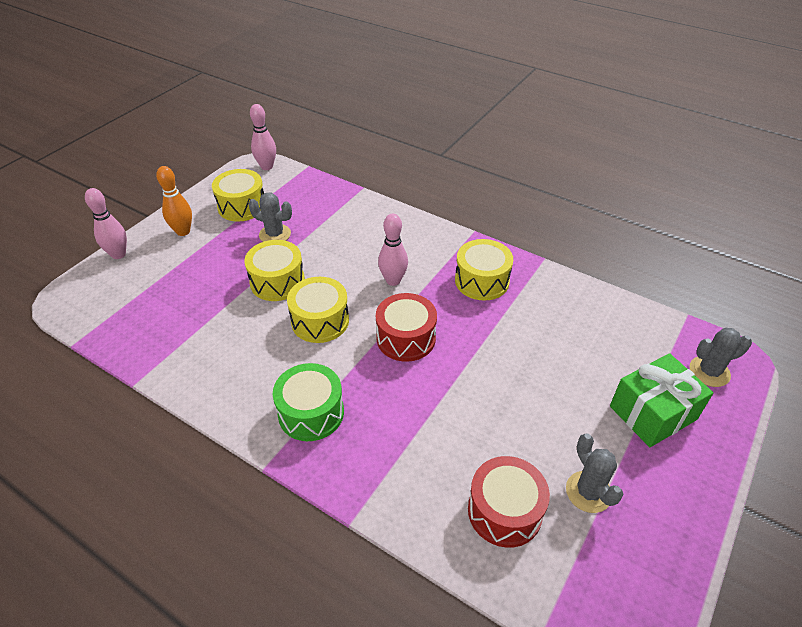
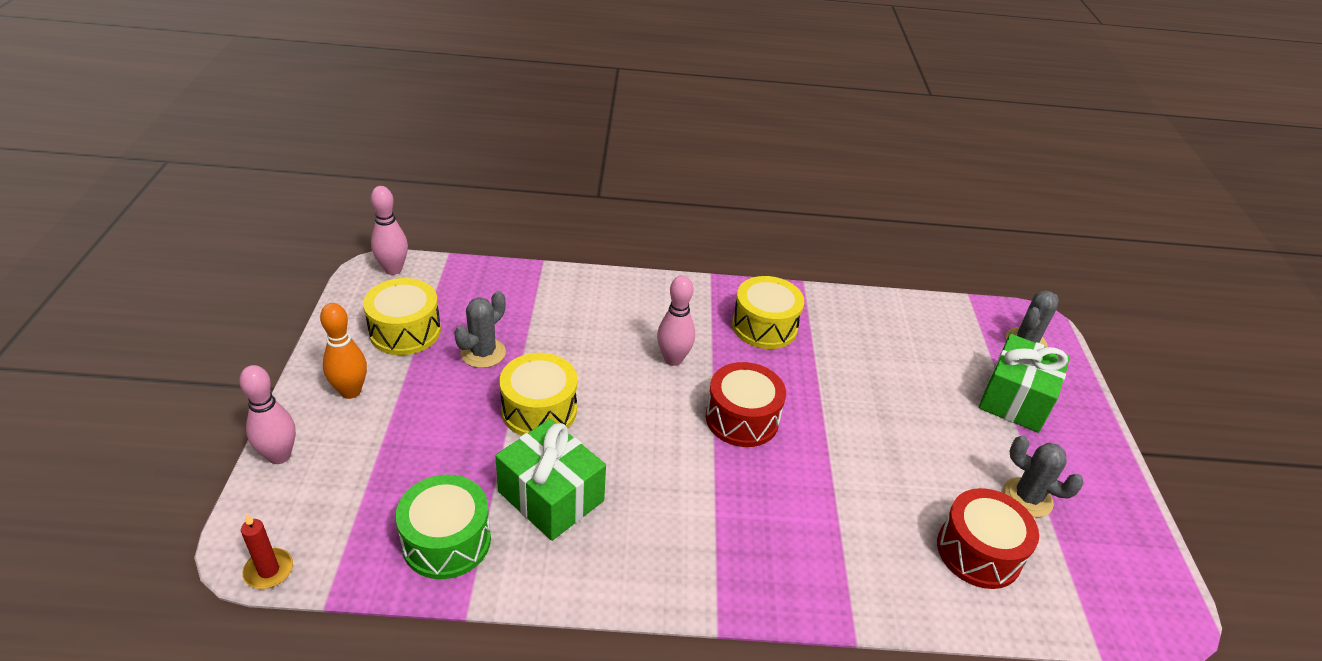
camera: 35 degrees left, 5 degrees down
grey cactus [249,193,292,242] -> grey cactus turned 45 degrees counterclockwise [454,291,506,368]
green drum [273,363,344,441] -> green drum moved to [396,475,491,579]
yellow drum [287,277,349,343] -> none
none -> red candle [241,514,293,589]
none -> green gift [495,419,606,541]

